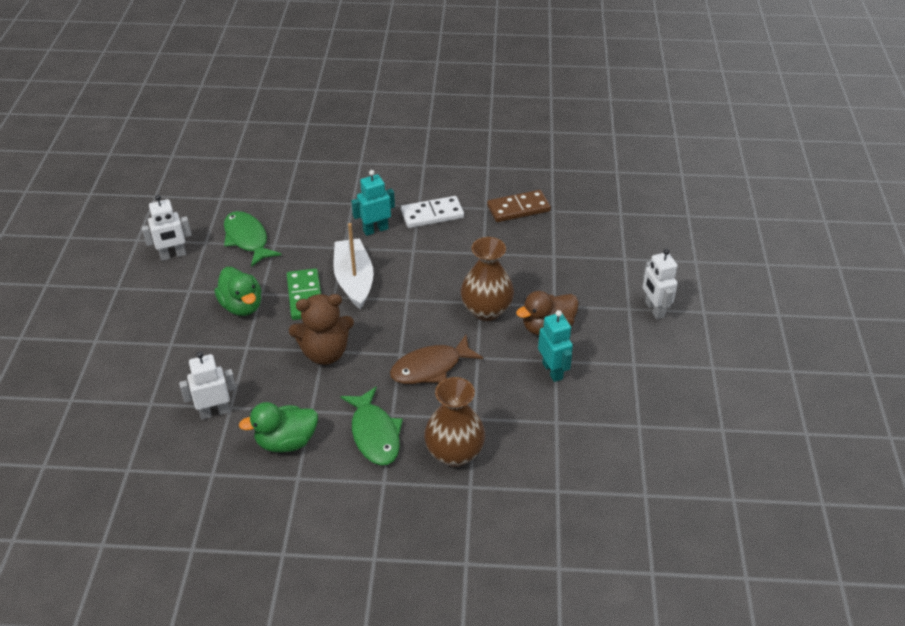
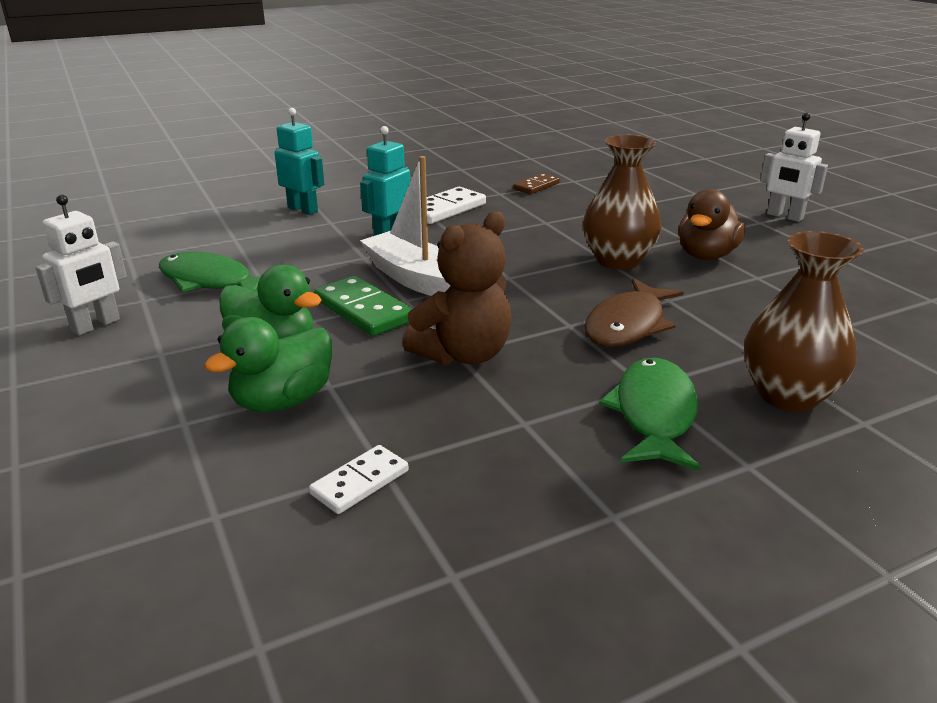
camera: 30 degrees left, 15 degrees down
white robot [179,352,236,420] -> white domino [309,445,409,514]
green duck [239,402,318,452] -> green duck moved to [204,317,332,412]
green fish [340,386,403,465] -> green fish turned 120 degrees counterclockwise [599,358,701,471]
brown domino [487,190,551,222] -> brown domino [513,173,560,194], size x0.63
turquoise robot [538,310,573,382] -> turquoise robot moved to [275,108,324,215]

